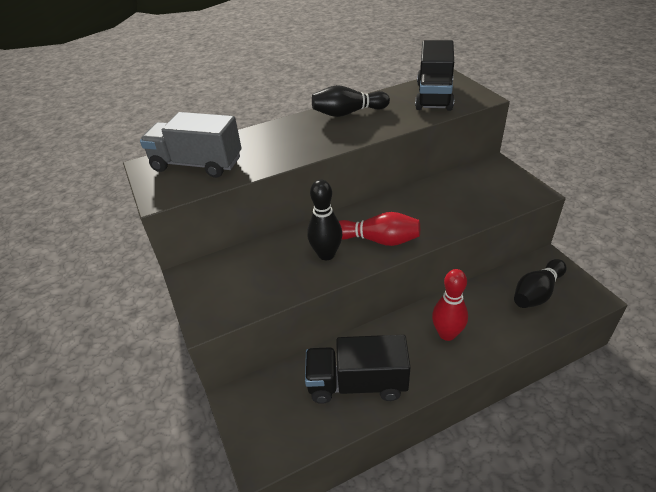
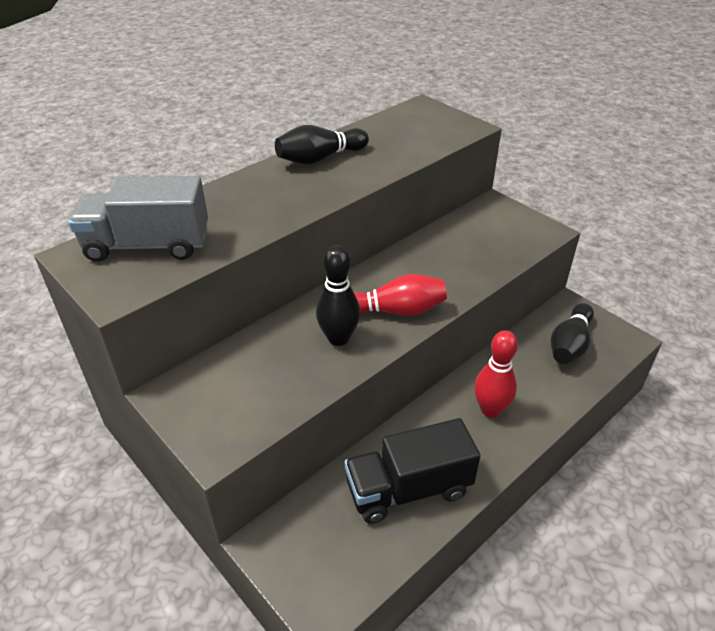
camera: 20 degrees left, 0 degrees up
black truck [415,40,454,111] -> none

